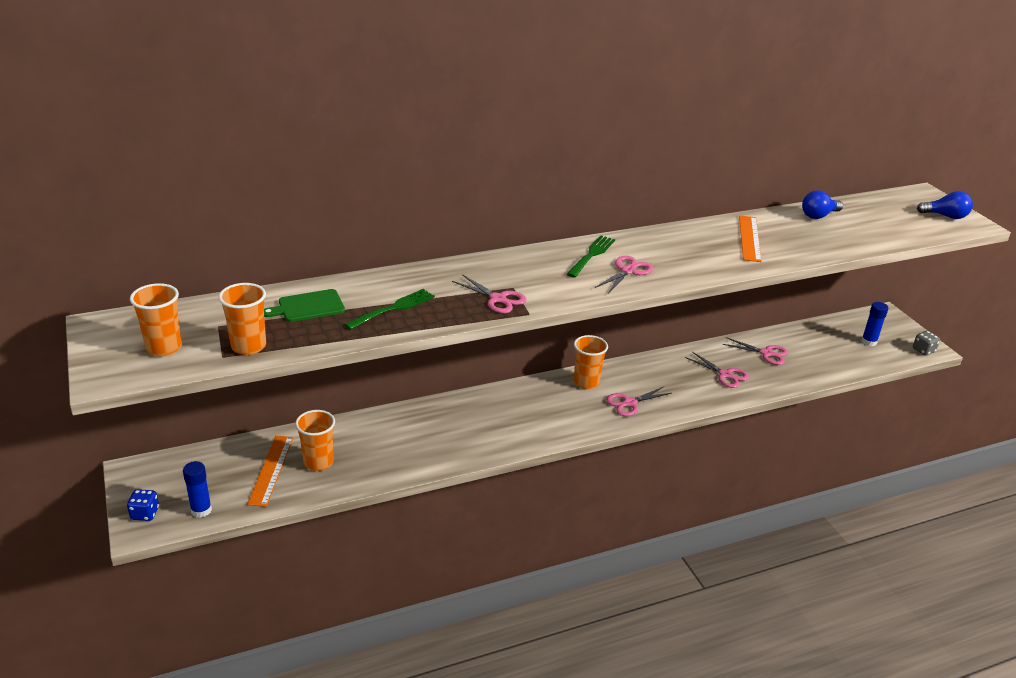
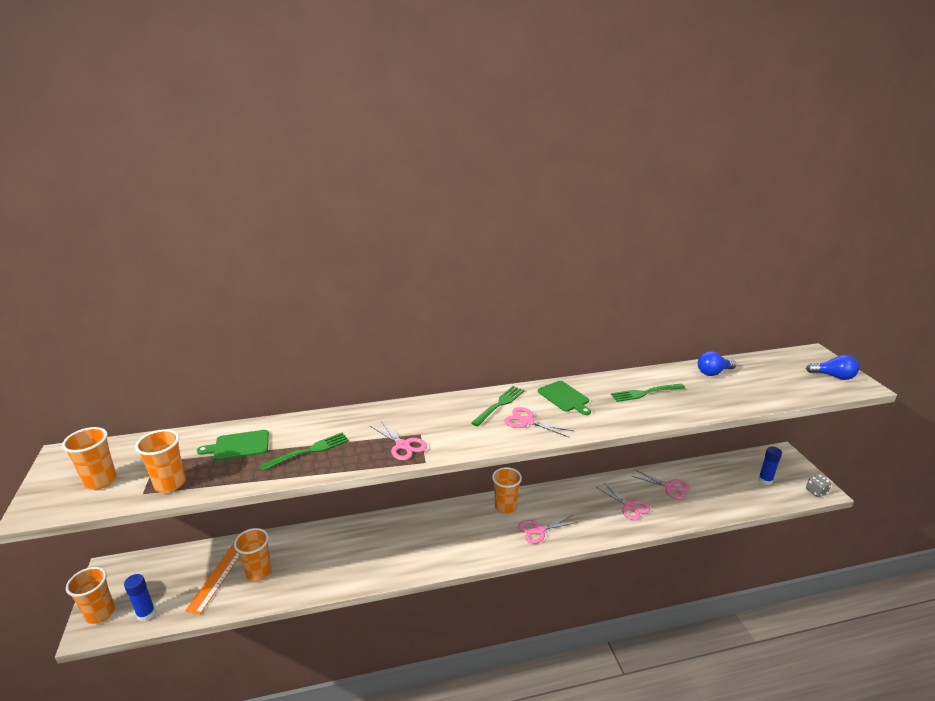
camera: 10 degrees right, 5 degrees down
blue dice [127,489,159,521] -> orange cup [66,567,115,624]
pink scissors [595,256,653,293] -> pink scissors turned 105 degrees counterclockwise [504,407,574,437]
orange ruler [739,215,762,262] -> green fork [611,384,685,402]
none -> green cutting board [538,381,591,415]

